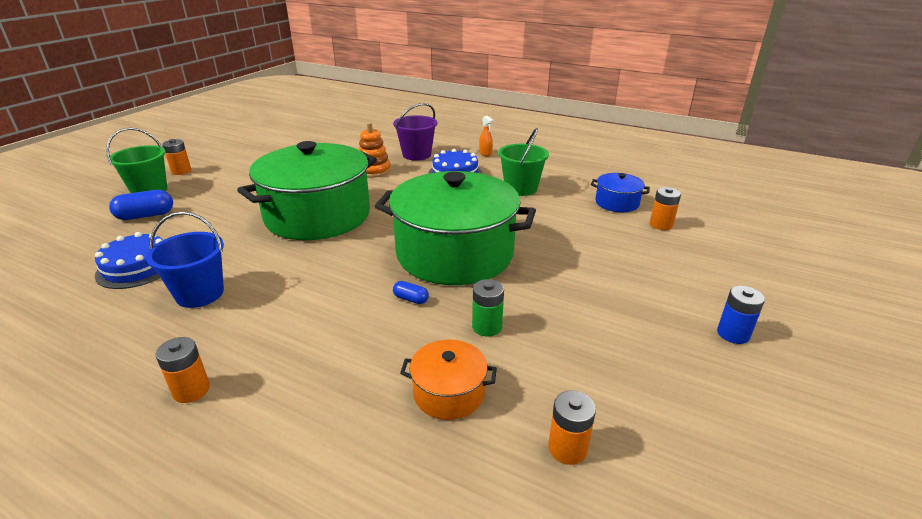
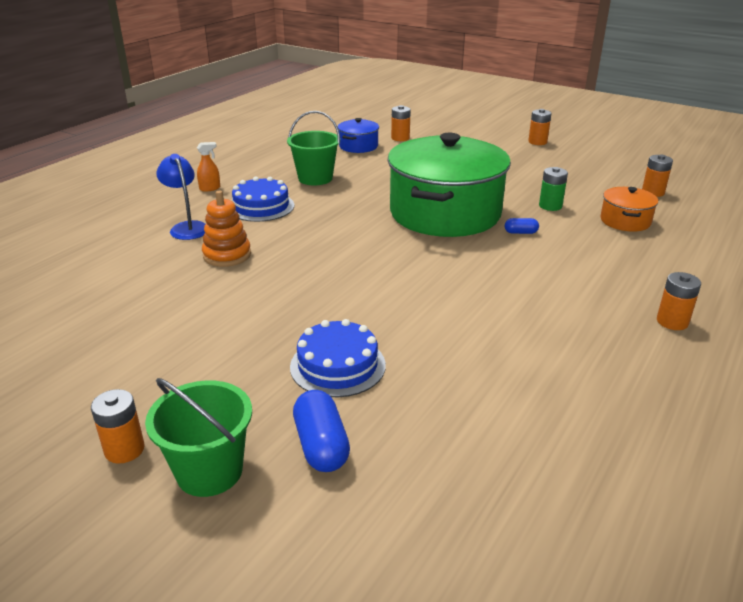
camera: 85 degrees left, 0 degrees up
blue cake [95,232,163,289] -> blue cake moved to [290,319,386,397]
blue bucket [146,211,224,308] -> none
green pot [237,141,377,240] -> none
purple bucket [393,103,437,161] -> blue lamp [156,154,205,240]
blue capsule [393,281,429,304] -> blue capsule turned 60 degrees clockwise [505,218,539,234]
blue battery [717,286,765,344] -> orange battery [528,109,552,145]

